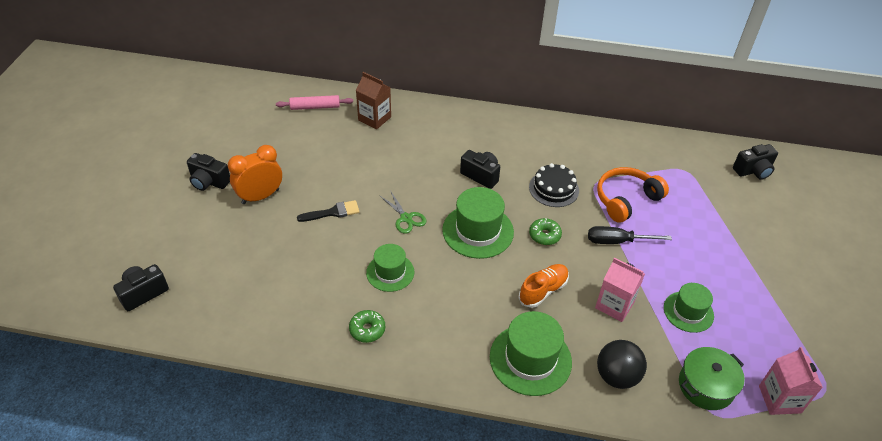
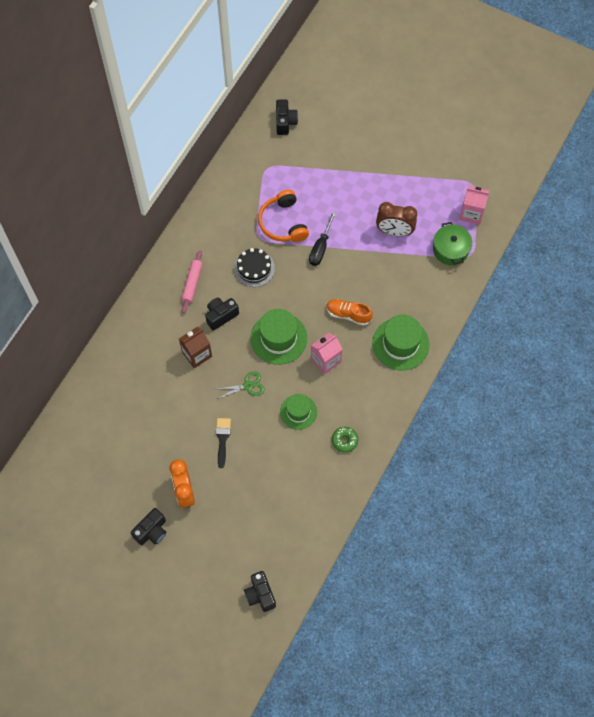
camera: 70 degrees left, 20 degrees up
pink rolling pin [276,95,353,110] -> pink rolling pin moved to [181,250,202,313]
brown carton [356,72,391,129] -> brown carton moved to [179,327,212,368]
orange shoe [518,264,569,308] -> orange shoe turned 45 degrees counterclockwise [326,299,373,326]
green donut [529,218,562,245] -> none
pink carton [595,257,645,322] -> pink carton moved to [311,333,343,375]
black ball [597,340,647,389] -> none
green hat [664,283,714,333] -> brown clock [376,202,417,236]

